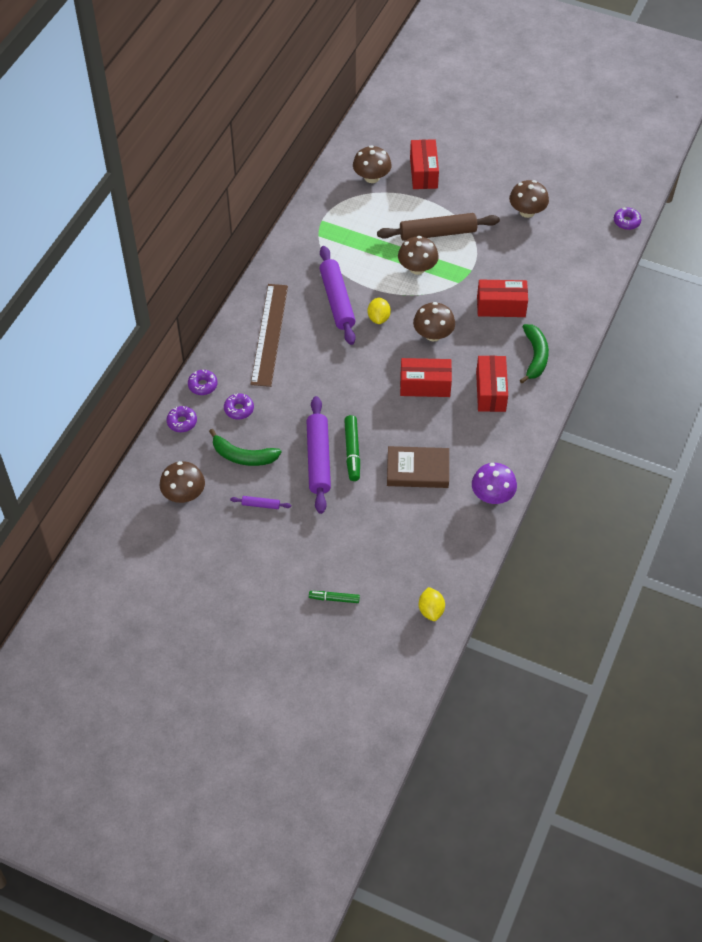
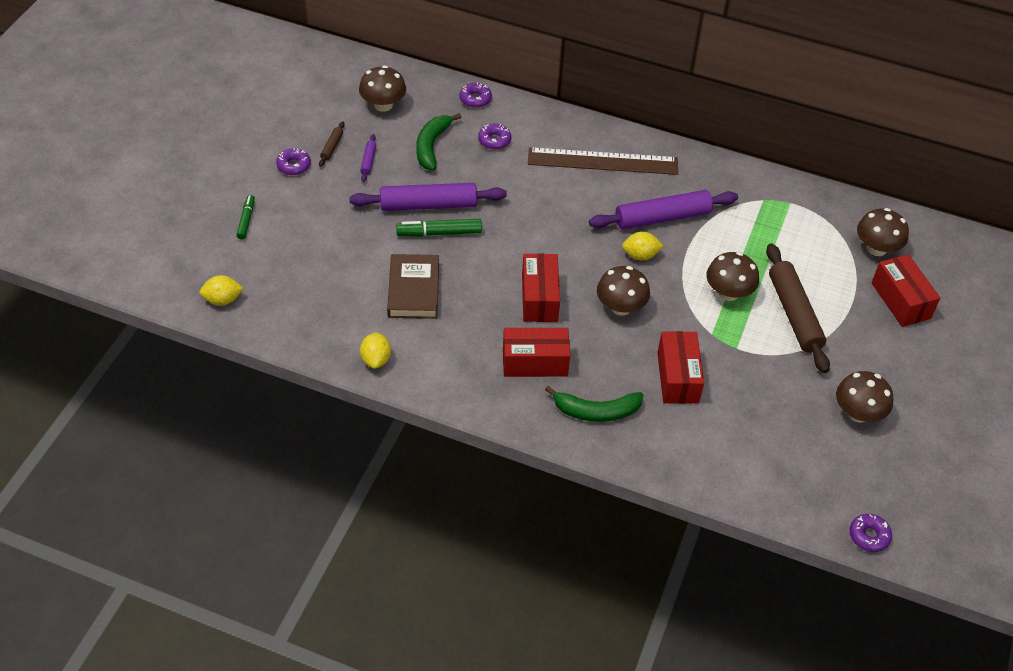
camera: 85 degrees right, 5 degrees down
purple donut [188,370,218,395] -> purple donut moved to [276,148,311,175]
red box [410,139,439,189] -> red box turned 75 degrees clockwise [872,254,940,327]
purple mushroom [472,463,517,504] -> yellow lemon [360,332,391,369]
none -> brown rolling pin [319,121,345,167]

